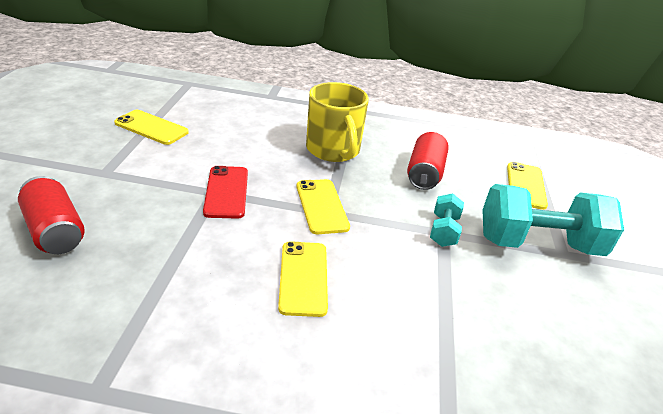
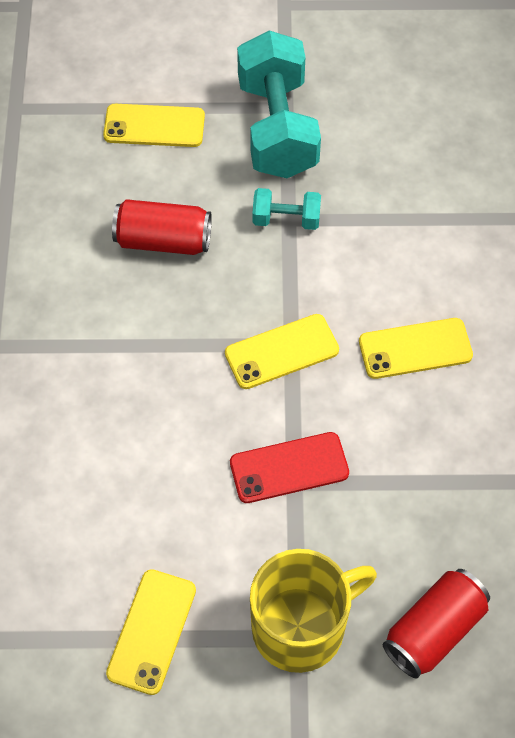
camera: 95 degrees left, 25 degrees up
yellow mug [306,82,369,162] -> yellow mug moved to [250,549,377,673]

